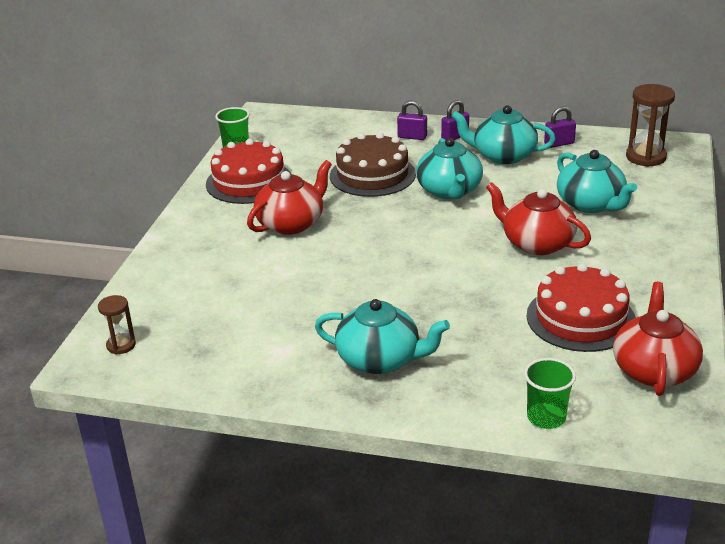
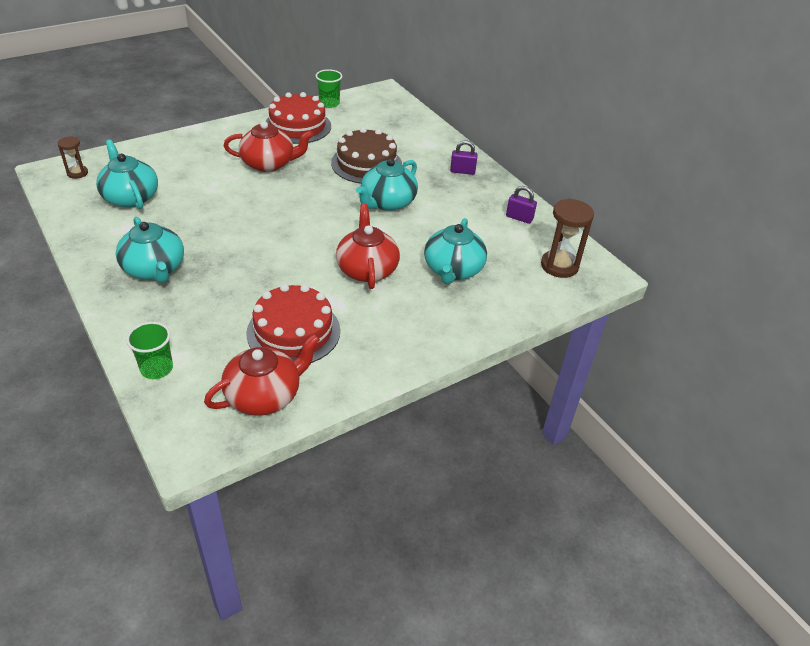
camera: 40 degrees right, 10 degrees up
purple padlock [397,100,427,140] -> none
turquoise teapot [451,105,556,164] -> turquoise teapot moved to [96,140,158,209]

